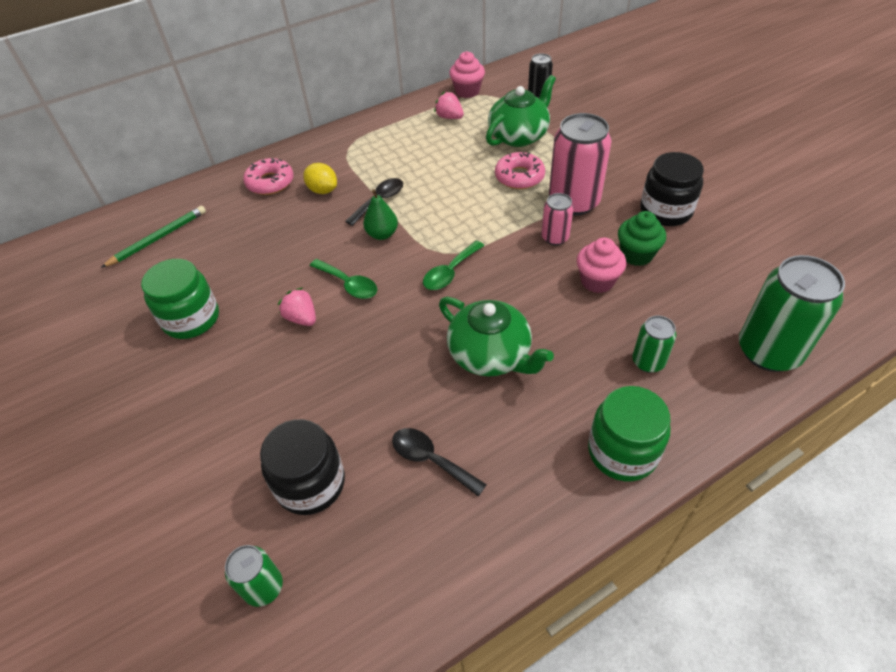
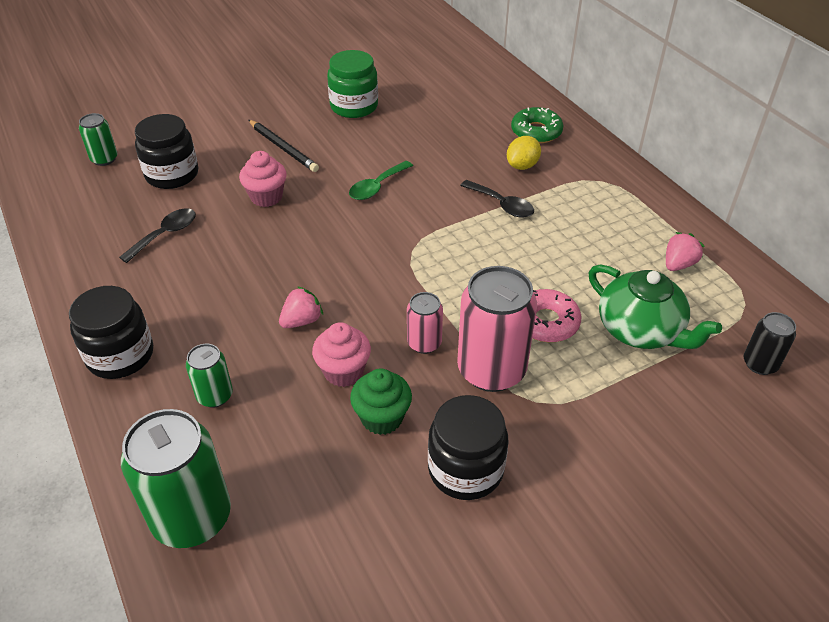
camera: 90 degrees right, 5 degrees down
green pencil [101,206,206,268] -> none
pink donut [243,158,294,195] -> green donut [511,107,564,143]
pink strawberry [278,287,316,326] -> pink strawberry moved to [279,286,323,328]
green pear [363,189,398,240] -> none
green spoon [423,240,485,290] -> none
green teapot [439,297,554,377] -> none
pink cupcake [449,51,485,98] -> pink cupcake moved to [239,151,287,207]
green jar [588,386,671,481] -> black jar [69,286,153,379]
none -> black pencil [248,120,319,172]

